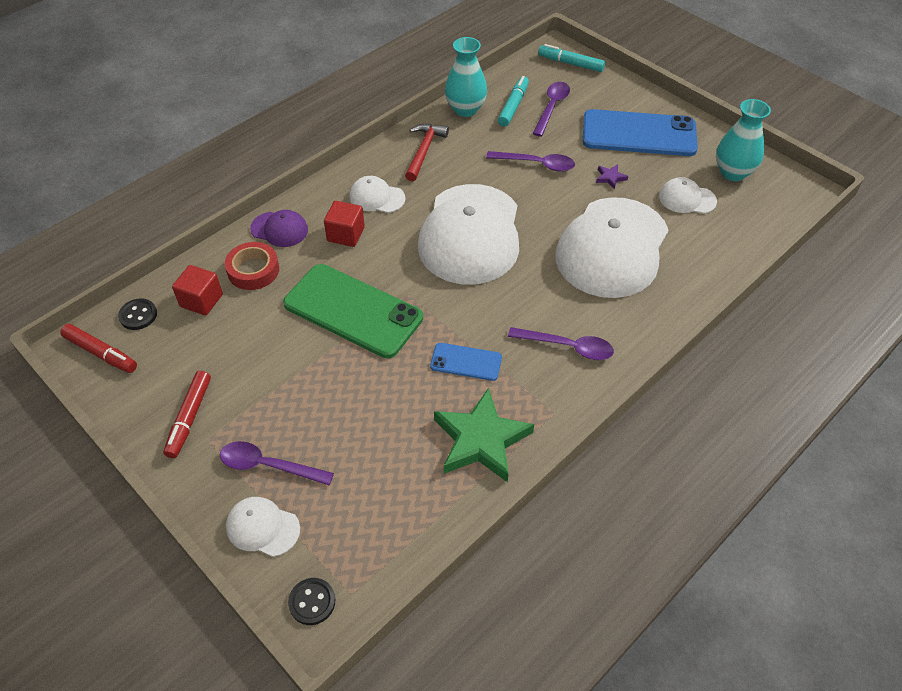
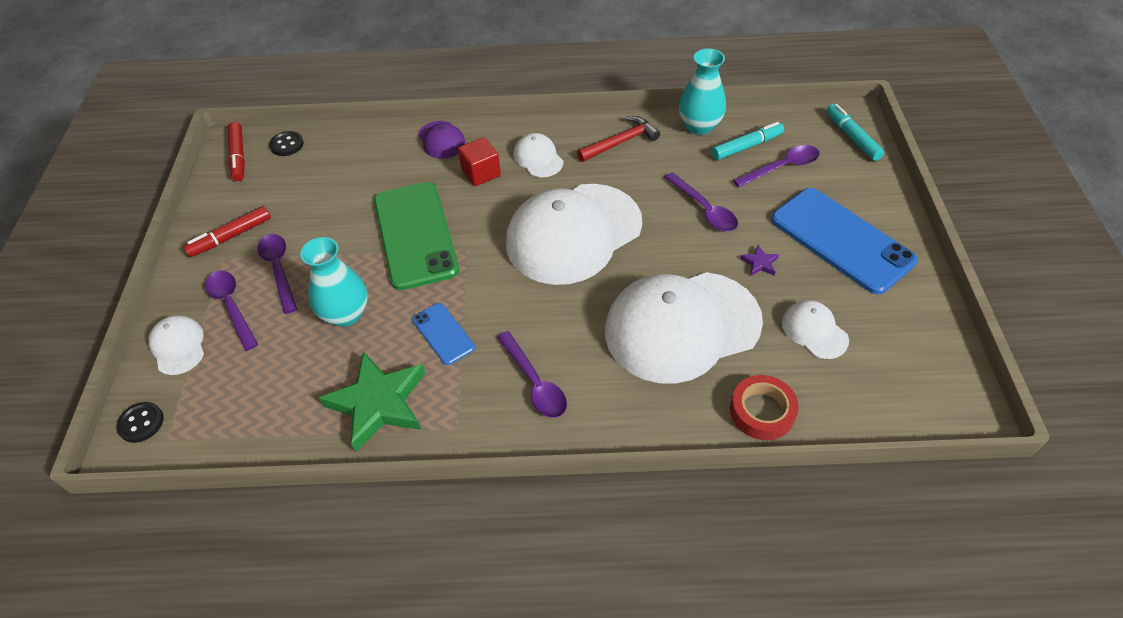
camera: 45 degrees right, 0 degrees up
red cube [172,265,223,316] -> none
red tape [225,242,279,290] -> red tape moved to [730,375,799,440]
turquoise vase [716,99,771,181] -> turquoise vase moved to [300,237,368,327]
none -> purple spoon [258,234,297,314]

